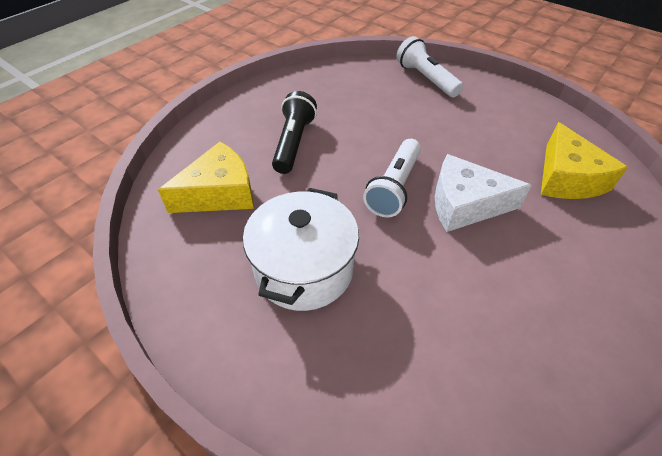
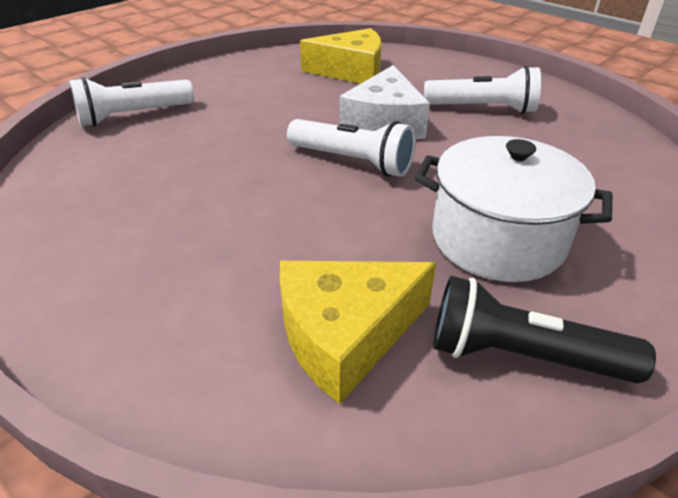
camera: 85 degrees left, 10 degrees down
yellow cheese [158,142,254,213] -> yellow cheese turned 90 degrees counterclockwise [280,261,436,404]
black flashlight [272,91,317,174] -> black flashlight moved to [433,276,656,383]
none -> white flashlight [424,66,541,114]

